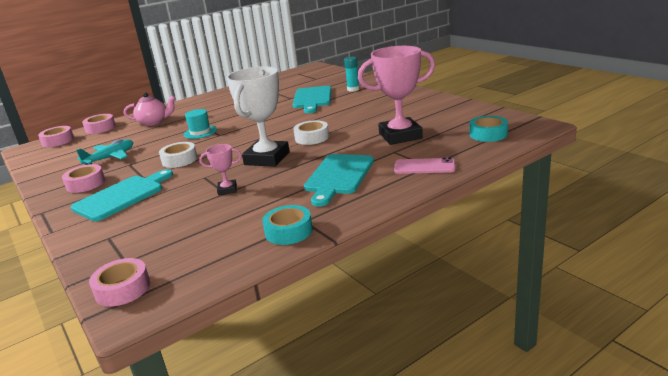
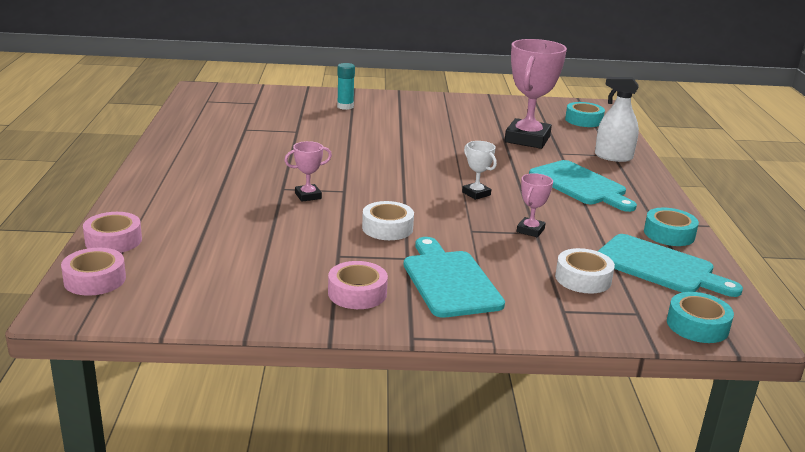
camera: 60 degrees left, 0 degrees up
turquoise plane [76,139,133,165] -> none
pink tape [89,258,150,307] -> turquoise tape [667,292,734,343]
pink teapot [124,92,176,126] -> none
turquoise hat [184,109,217,139] -> pink trophy [284,141,332,202]
white trophy [227,66,290,167] -> white trophy [462,141,497,200], size x0.46
turquoise cutting board [293,86,331,113] -> turquoise cutting board moved to [598,234,743,297]
white tape [293,120,329,145] -> white tape moved to [555,248,615,294]
pink phone [394,157,455,174] -> white spray bottle [595,77,639,162]

